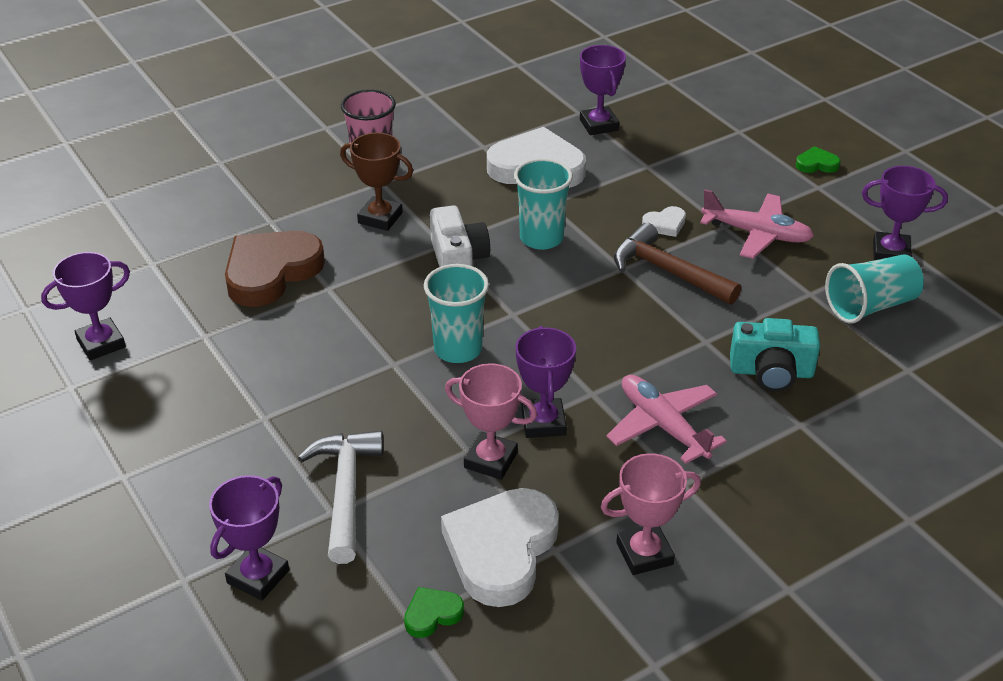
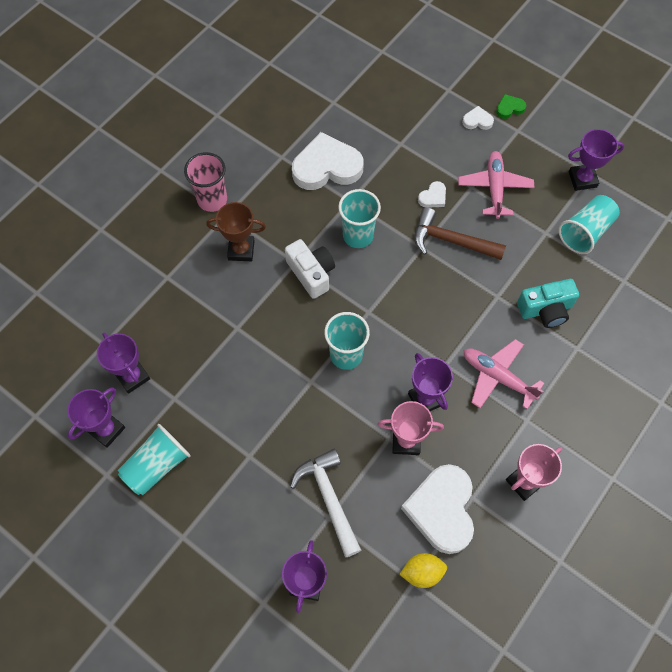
camera: 20 degrees left, 25 degrees up
brown heart [225,231,325,307] -> none
green heart [404,587,464,638] -> yellow lemon [399,553,447,588]
purple trophy [580,45,626,135] -> purple trophy moved to [97,333,150,394]
pink plane [700,189,814,259] -> pink plane turned 90 degrees counterclockwise [458,151,534,219]
none -> turquoise cup [118,424,190,495]
none -> white heart [462,106,494,130]

